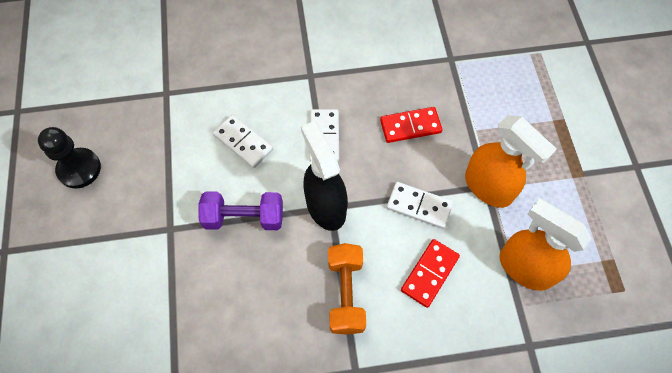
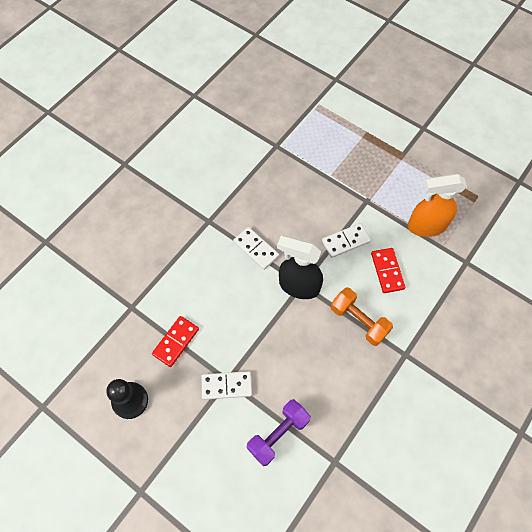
camera: 45 degrees left, 0 degrees up
purple dumbbell [198,191,283,230] -> purple dumbbell moved to [247,399,311,466]
white domino [213,115,273,168] -> white domino moved to [202,371,252,400]
red domino [380,107,442,143] -> red domino moved to [152,316,199,367]
orange spray bottle [465,115,557,208] -> none

